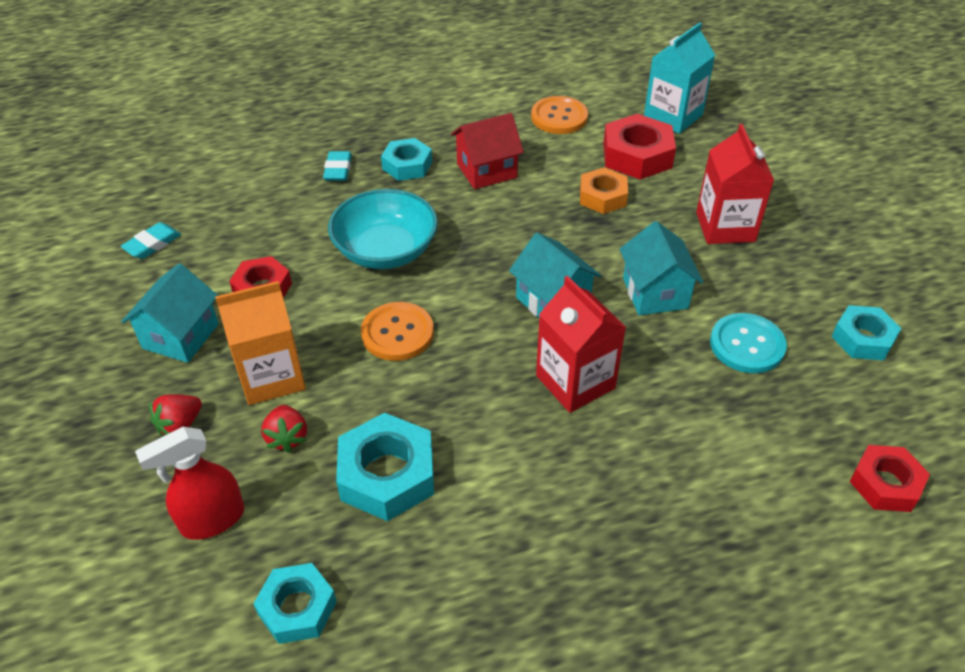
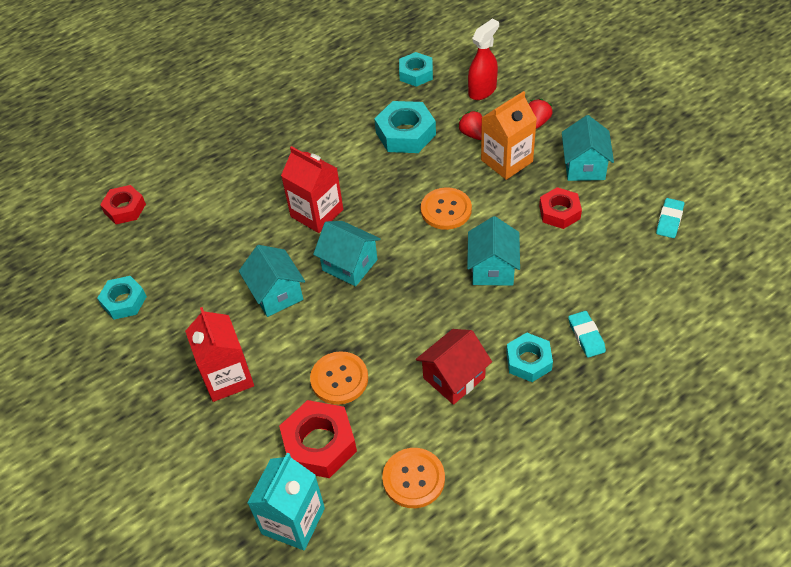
camera: 165 degrees right, 5 degrees up
turquoise bowl [328,189,438,269] -> turquoise house [467,216,520,286]
orange nut [580,167,628,214] -> orange button [310,351,368,405]
turquoise button [710,313,787,373] -> none

